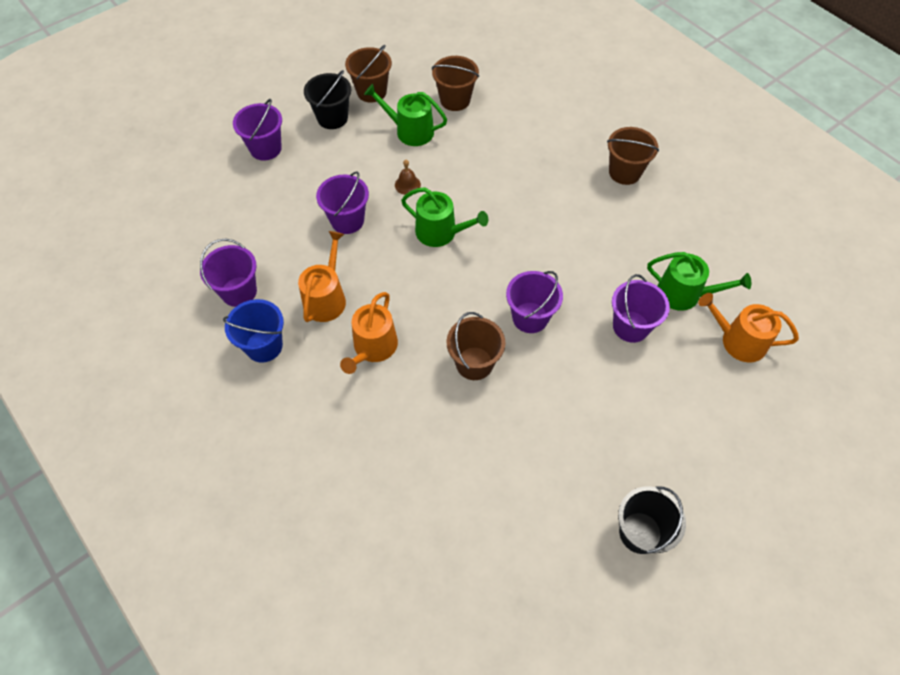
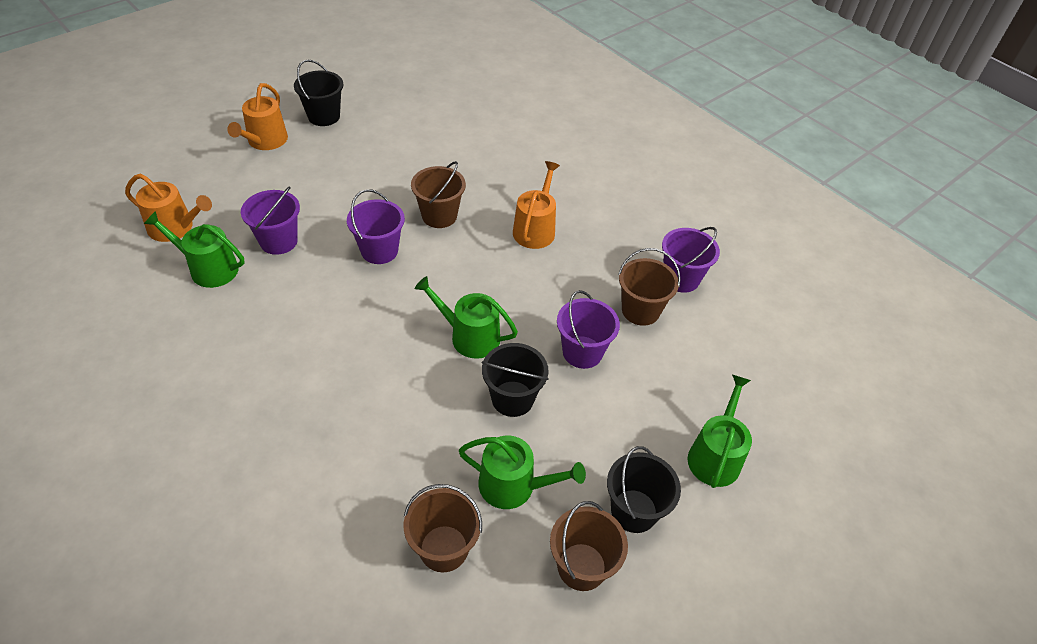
camera: 175 degrees right, 10 degrees down
blue bucket [223,299,284,362] -> none
purple bucket [233,99,282,161] -> green watering can [687,375,752,488]
orange watering can [298,231,346,322] -> orange watering can moved to [227,83,288,150]
brown bell [395,160,421,195] -> black bucket [481,343,549,417]
brown bucket [607,127,659,185] -> brown bucket moved to [618,248,681,326]

